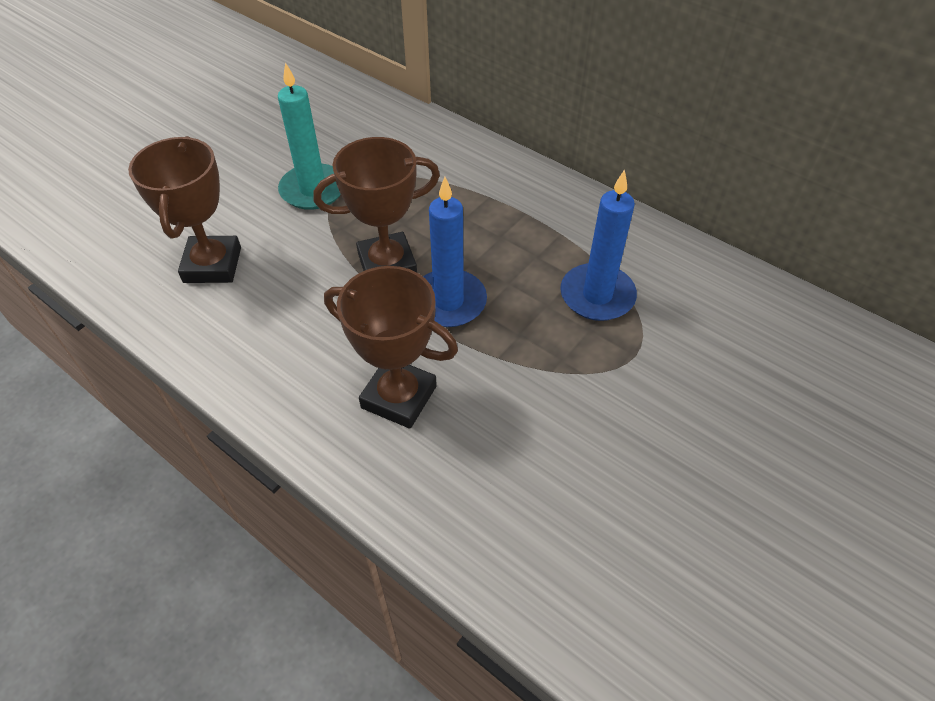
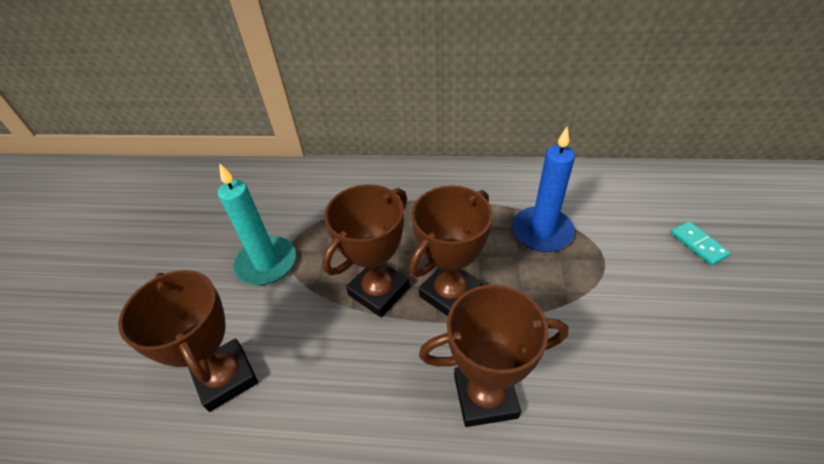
camera: 30 degrees left, 5 degrees down
blue candle [423,177,487,327] -> brown trophy [409,186,493,316]
none -> turquoise domino [671,221,731,265]

